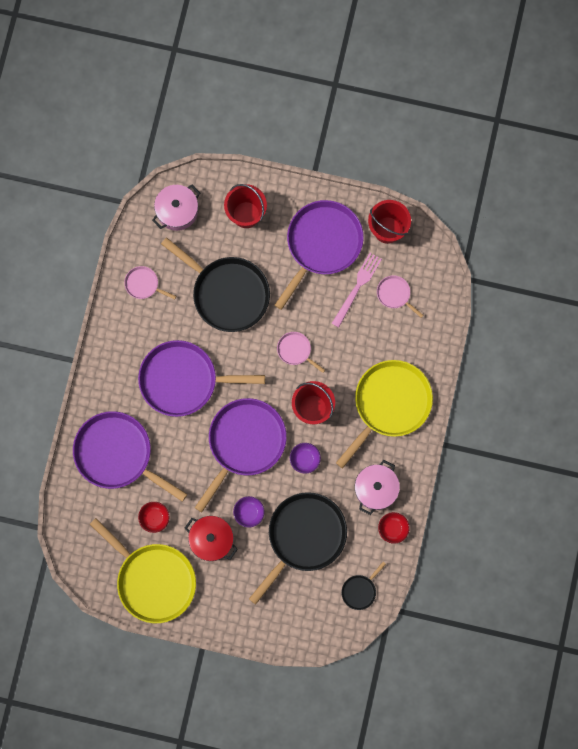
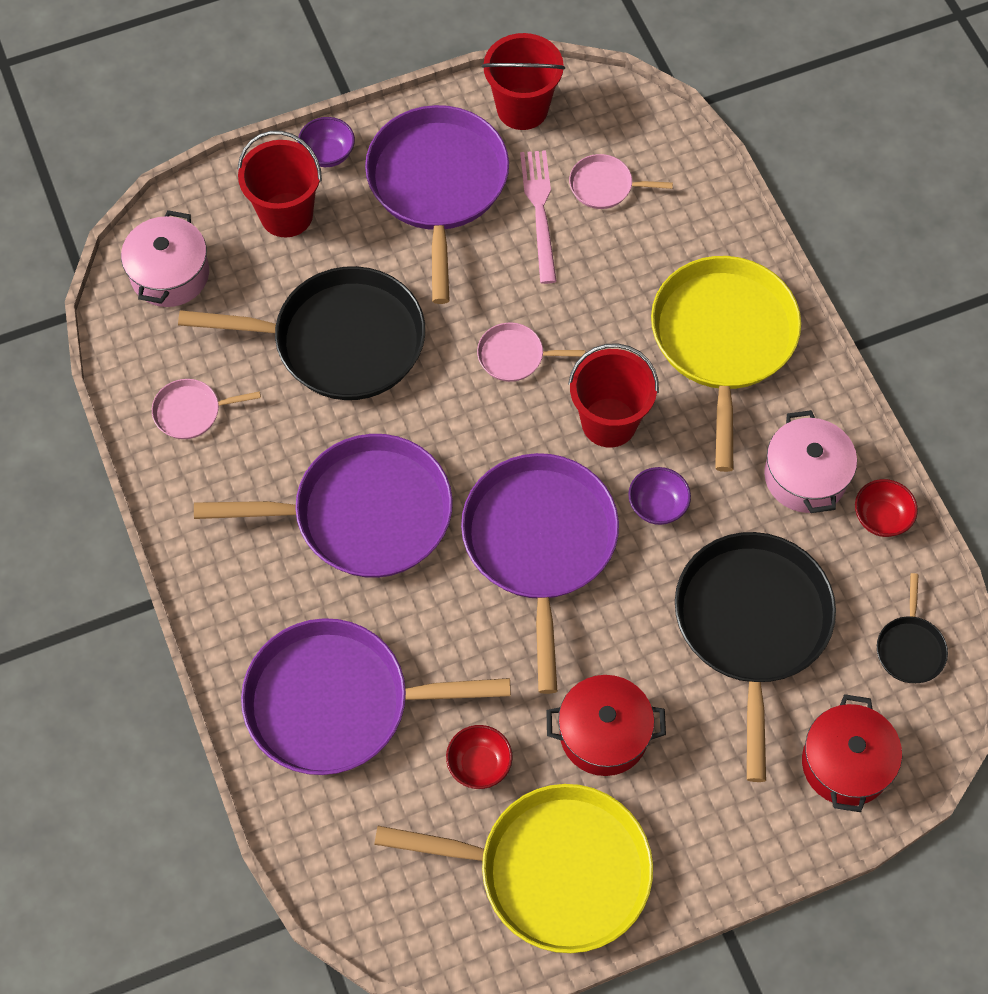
camera: 35 degrees left, 15 degrees down
purple pan [138,340,265,417] -> purple pan turned 150 degrees counterclockwise [194,434,453,578]
purple bowl [233,496,264,527] -> purple bowl moved to [298,117,355,167]
none -> red pot [802,694,902,812]

